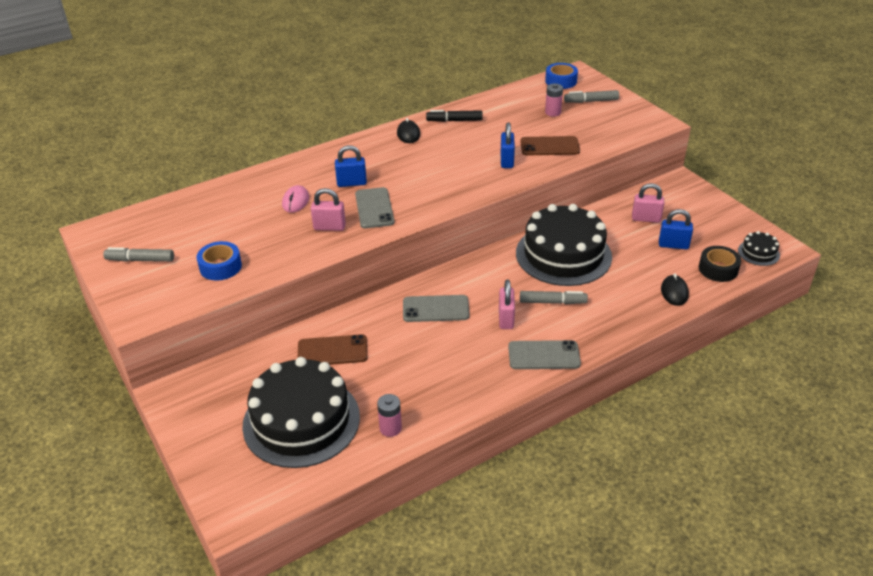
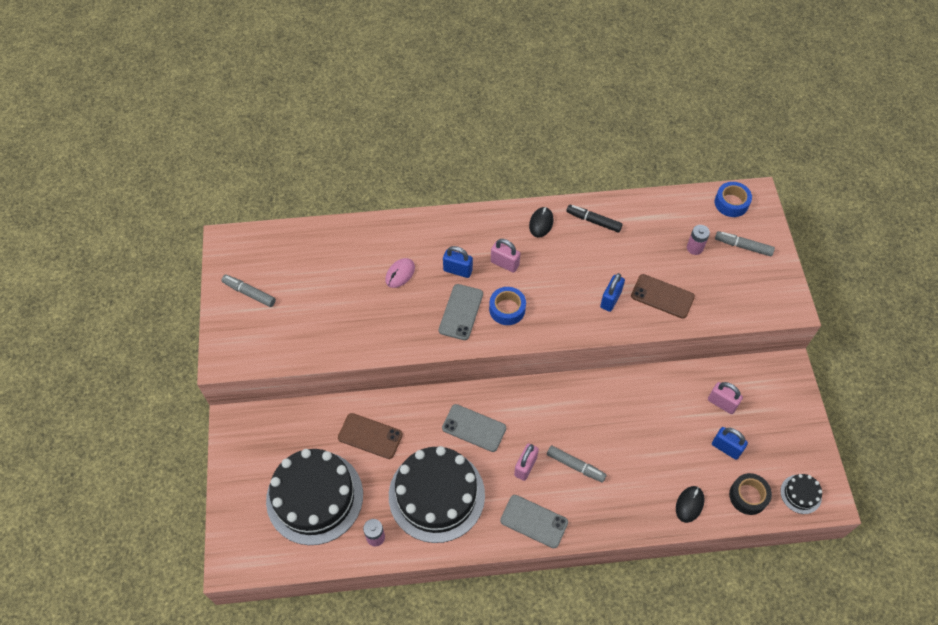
camera: 25 degrees right, 20 degrees up
blue tape [197,241,242,281] -> blue tape moved to [489,287,526,325]
pink padlock [311,188,346,231] -> pink padlock moved to [491,239,520,273]
black cake [516,204,612,286] -> black cake moved to [389,446,485,543]

